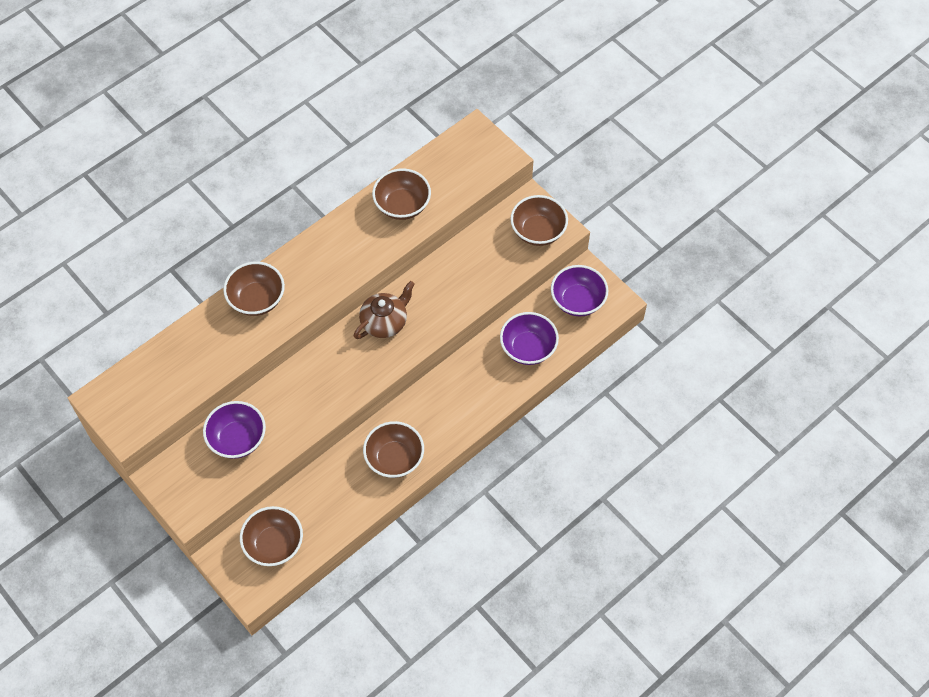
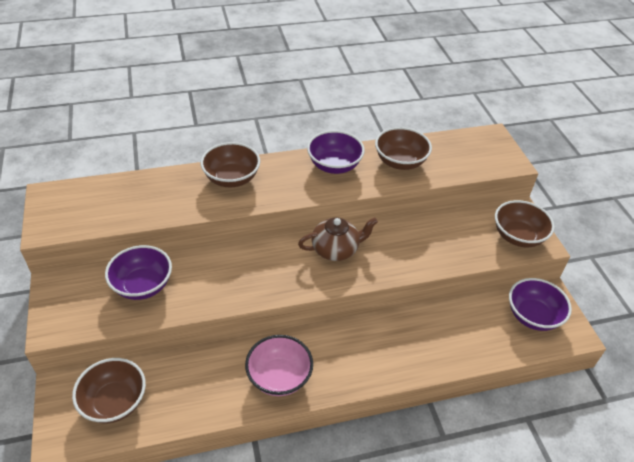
camera: 25 degrees right, 15 degrees down
brown bowl [363,421,424,478] -> pink bowl [245,335,313,396]
purple bowl [500,312,559,365] -> purple bowl moved to [307,130,365,174]

